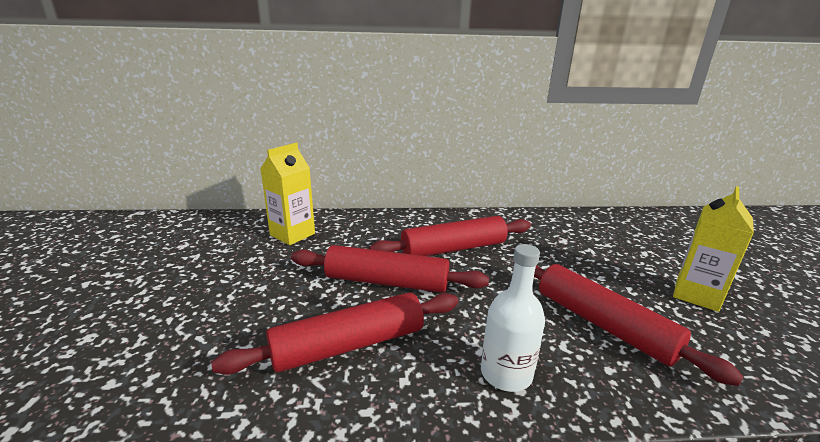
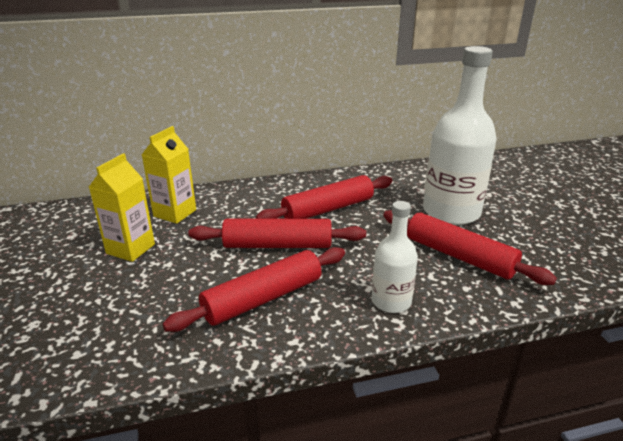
camera: 10 degrees left, 5 degrees up
yellow carton [673,186,754,312] -> yellow carton moved to [89,153,155,262]
none -> white bottle [423,46,497,225]

